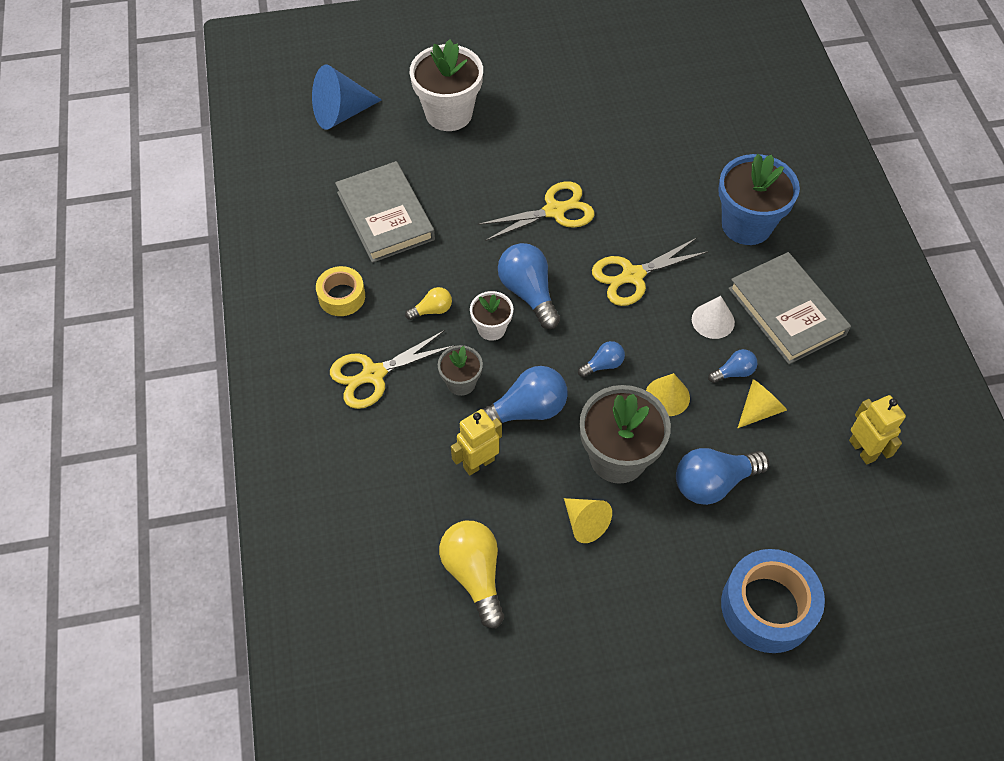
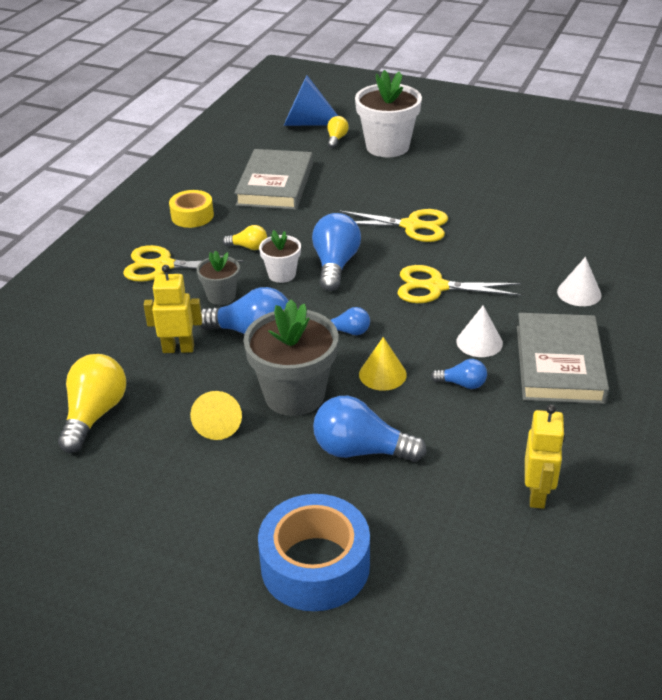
camera: 35 degrees right, 20 degrees down
blue flower pot [718,154,800,245] -> white cone [557,257,601,306]
yellow cone [738,379,787,428] -> none
none -> yellow light bulb [327,116,349,148]

